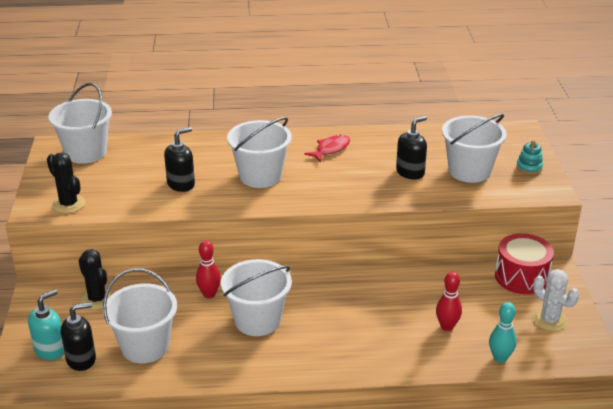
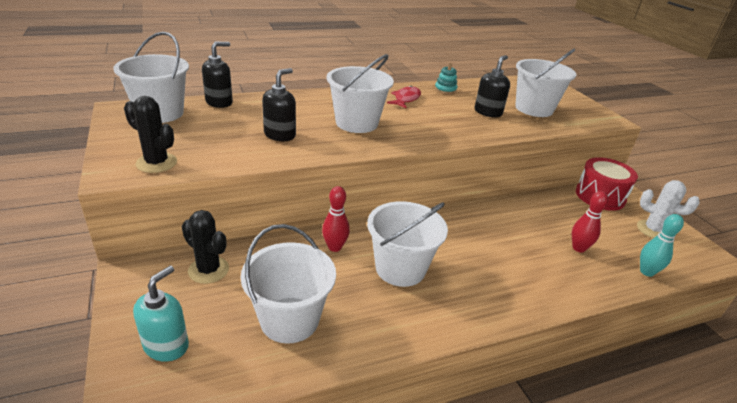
camera: 20 degrees left, 0 degrees up
black soap dispenser [61,302,96,371] -> black soap dispenser moved to [202,42,233,108]
turquoise stacking toy [516,140,543,174] -> turquoise stacking toy moved to [435,63,458,94]

